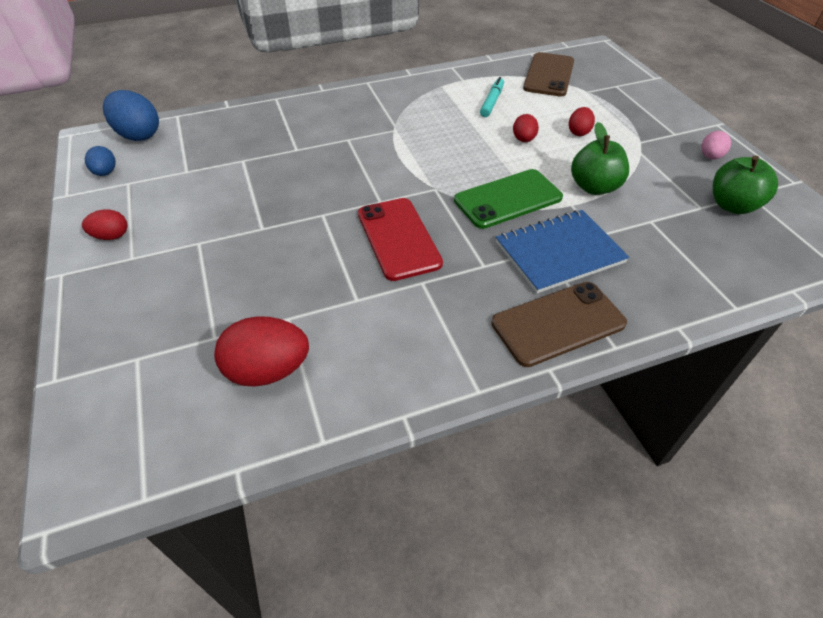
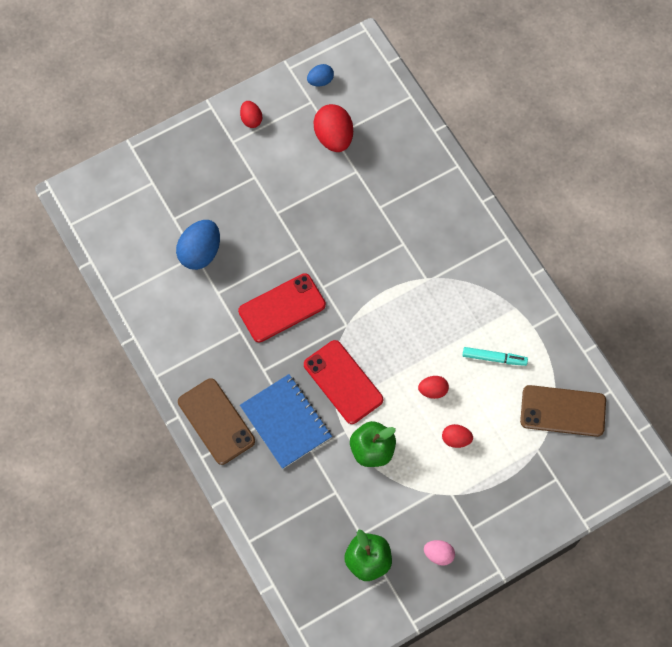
camera: 80 degrees right, 20 degrees up
blue egg [103,90,159,141] -> blue egg moved to [176,220,220,270]
red egg [214,316,309,387] -> red egg moved to [313,104,353,152]
green phone [454,169,563,229] -> red phone [304,340,383,424]

